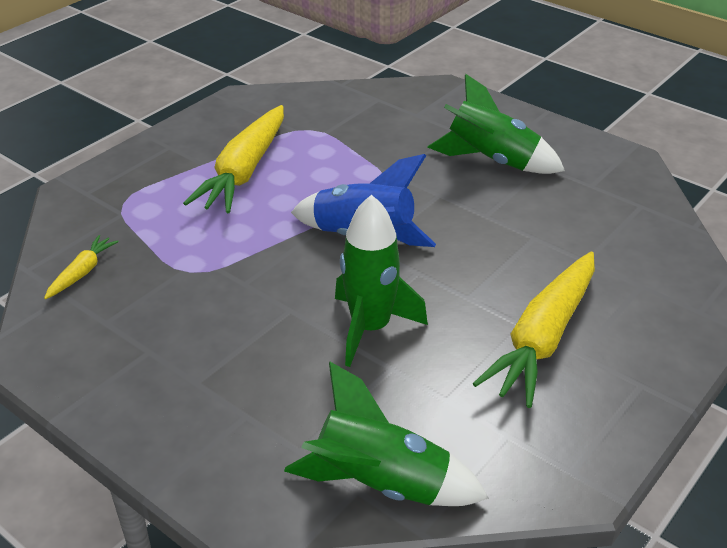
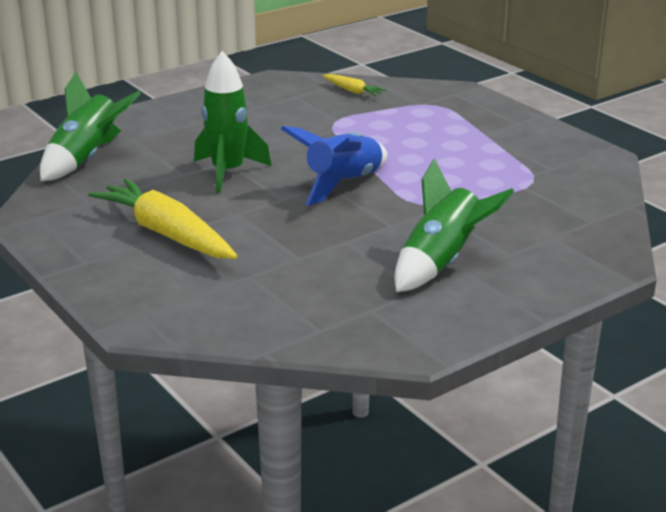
camera: 105 degrees right, 10 degrees down
yellow carrot [183,105,284,213] -> none

